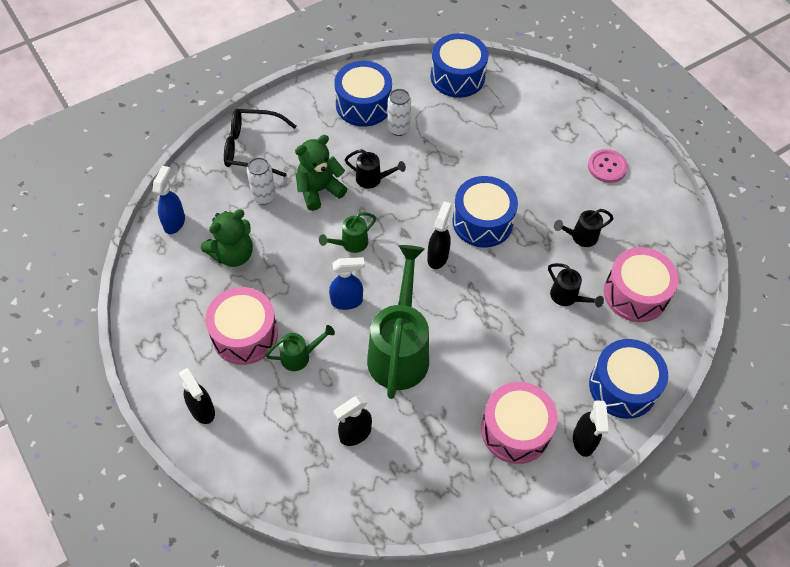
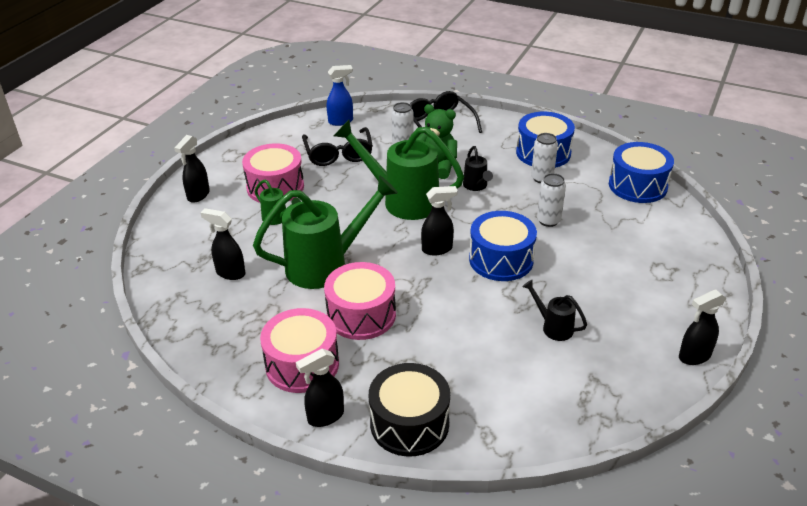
camera: 60 degrees right, 20 degrees down
green teddy bear [201,209,253,267] -> black glasses [302,127,373,166]
green watering can [319,212,376,253] -> green watering can [334,120,464,220], size x2.17
blue spray bottle [329,257,365,310] -> none
black watering can [548,263,604,307] -> none
pink button [588,149,628,183] -> none
blue drum [589,339,668,419] -> black drum [369,363,450,456]
pink drum [604,247,679,322] -> pink drum moved to [324,262,396,340]
none -> white can [537,173,566,227]
none -> black spray bottle [679,289,727,365]

